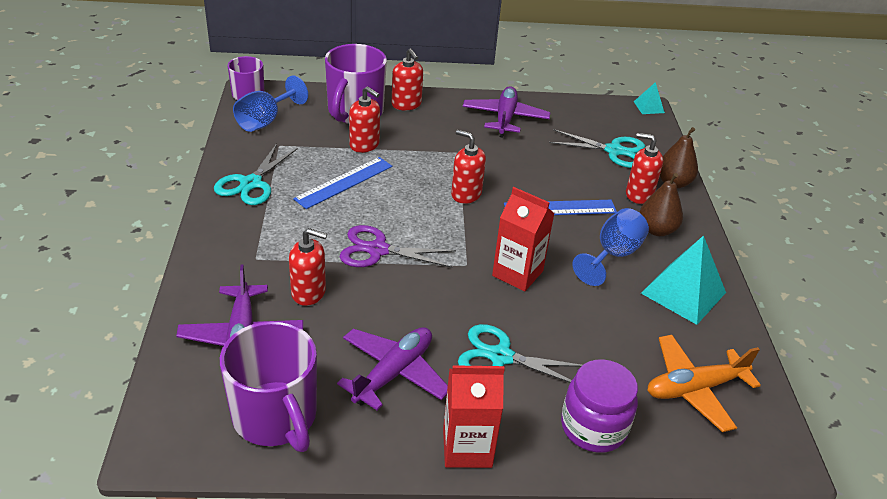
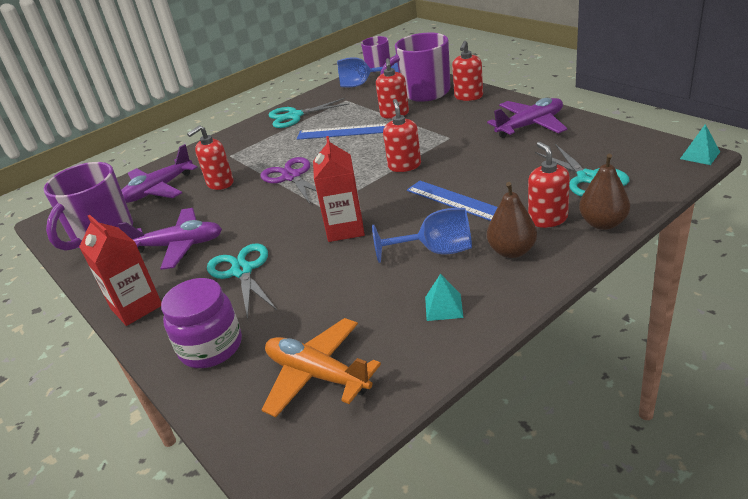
camera: 60 degrees right, 5 degrees down
red soap dispenser [289,228,327,306] -> red soap dispenser turned 75 degrees clockwise [187,125,234,190]
turquoise pyramid [641,235,726,325] -> turquoise pyramid [425,274,464,321], size x0.50

